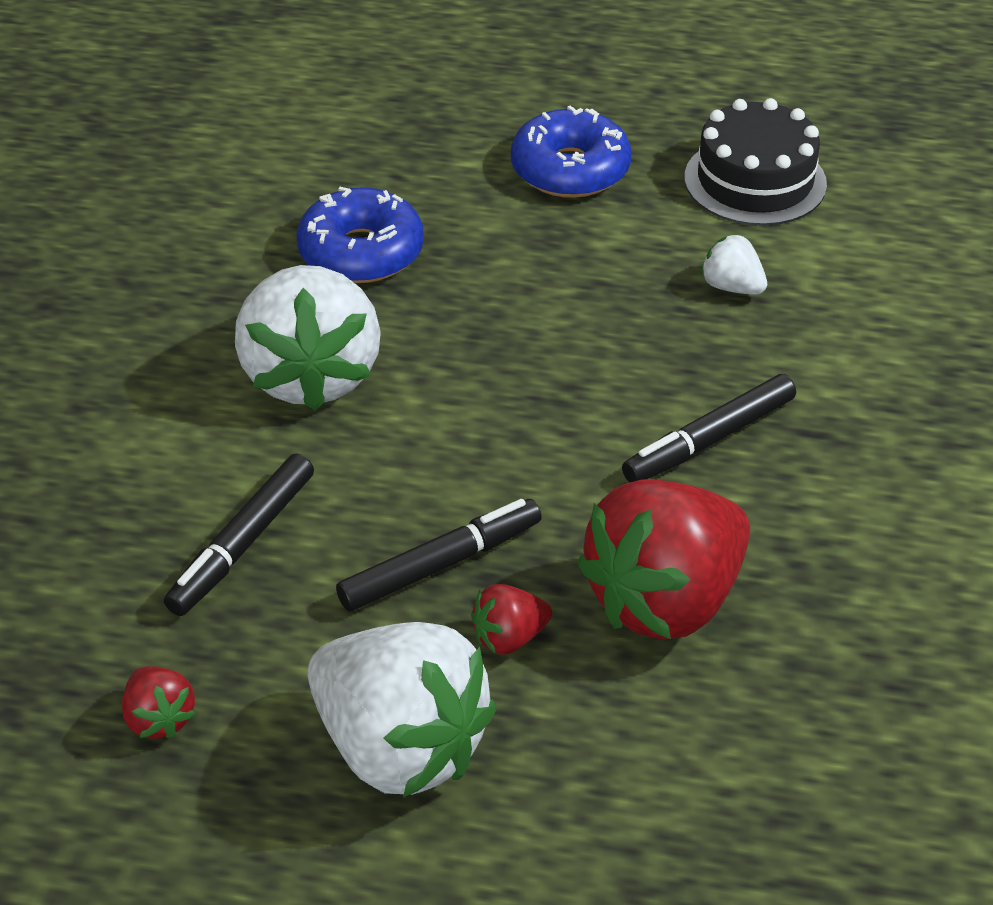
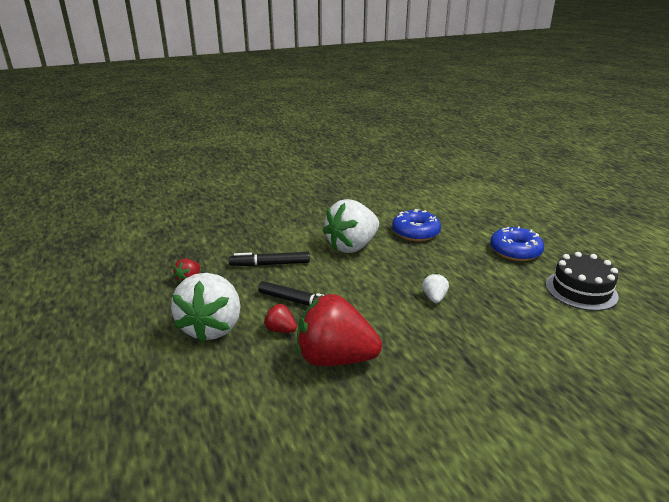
camera: 55 degrees right, 15 degrees down
black marker [622,374,796,482] -> none
white strawberry [701,234,767,295] -> white strawberry moved to [422,273,449,303]

